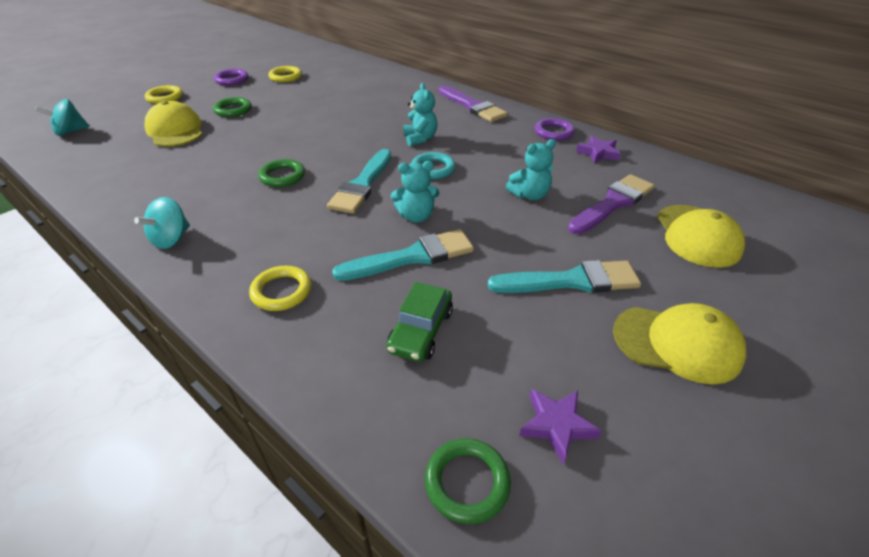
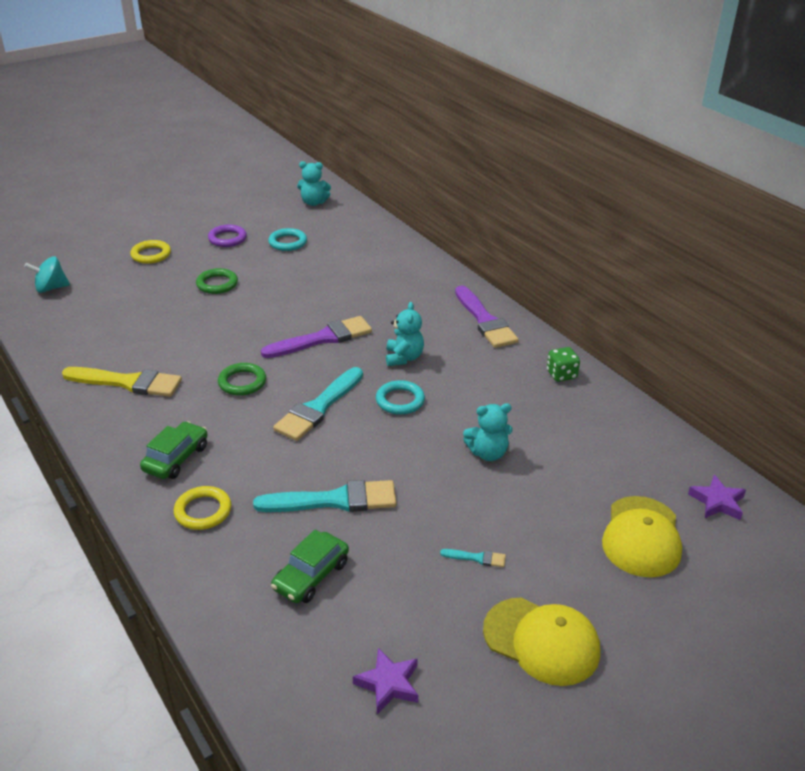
camera: 15 degrees right, 5 degrees down
turquoise spinning top [134,197,190,249] -> none
yellow cap [144,101,203,147] -> none
yellow ring [269,66,302,82] -> turquoise ring [268,228,307,251]
turquoise teddy bear [391,161,439,223] -> turquoise teddy bear moved to [297,161,331,206]
green ring [425,438,511,524] -> none
turquoise brush [488,260,641,293] -> turquoise brush [440,549,506,567], size x0.43
purple ring [535,118,575,141] -> green dice [547,347,580,382]
purple brush [568,174,655,234] -> purple brush moved to [261,316,372,358]
purple star [576,136,621,164] -> purple star moved to [688,475,746,520]
none -> yellow brush [62,367,182,397]
none -> green car [140,421,207,479]

